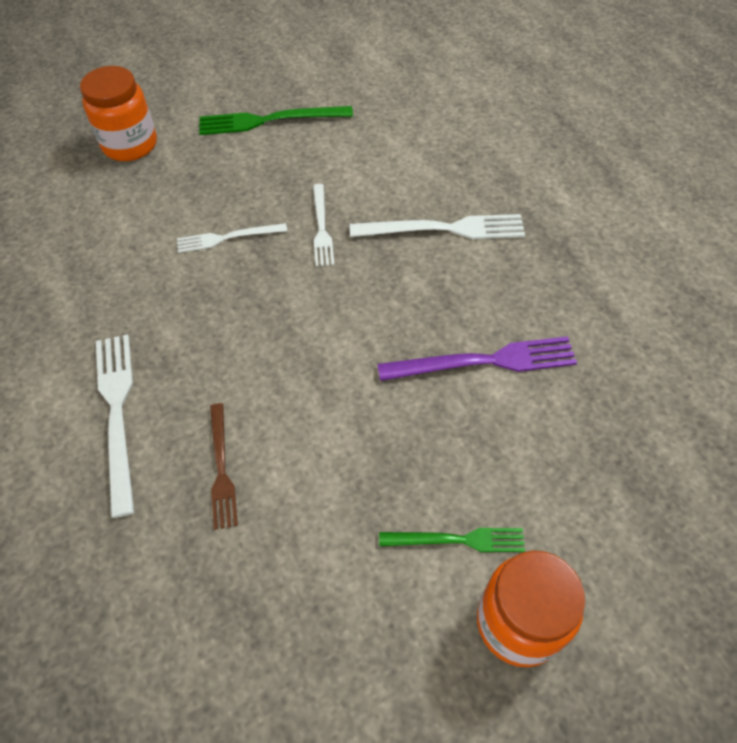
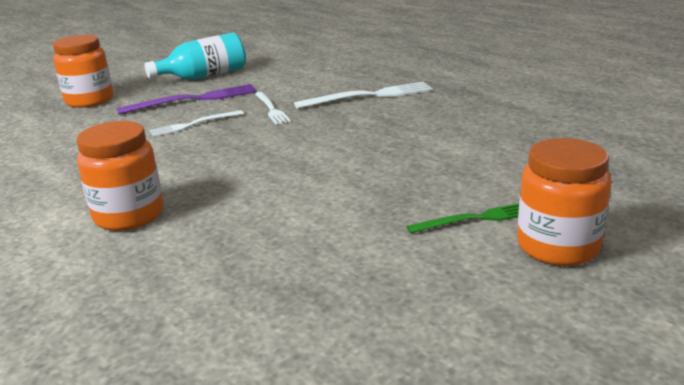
camera: 15 degrees left, 30 degrees down
white fork [96,335,134,518] -> orange jar [77,121,164,231]
green fork [199,106,353,135] -> turquoise bottle [144,32,246,80]
brown fork [210,403,238,530] -> none
purple fork [377,336,577,381] -> purple fork moved to [117,84,257,114]

